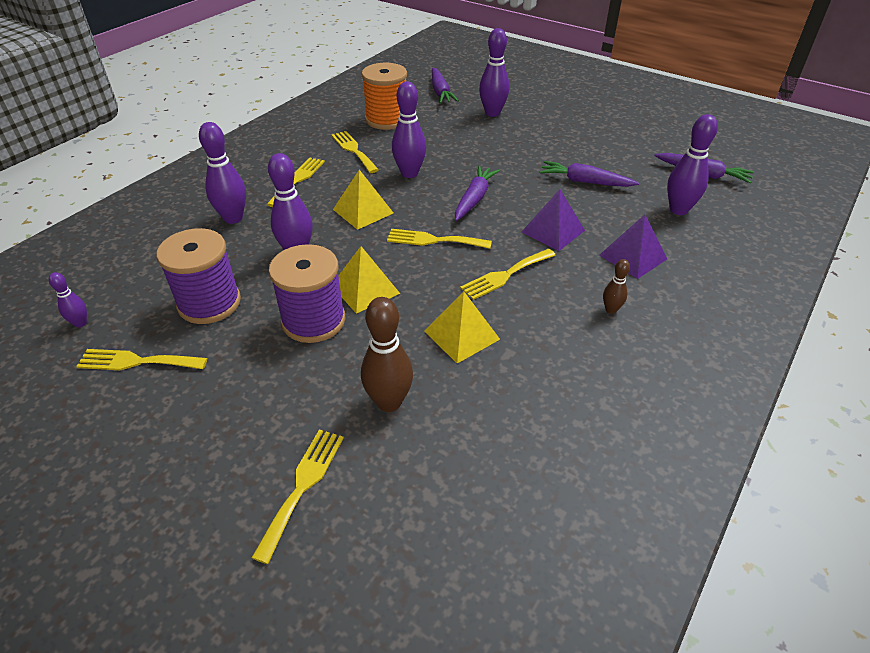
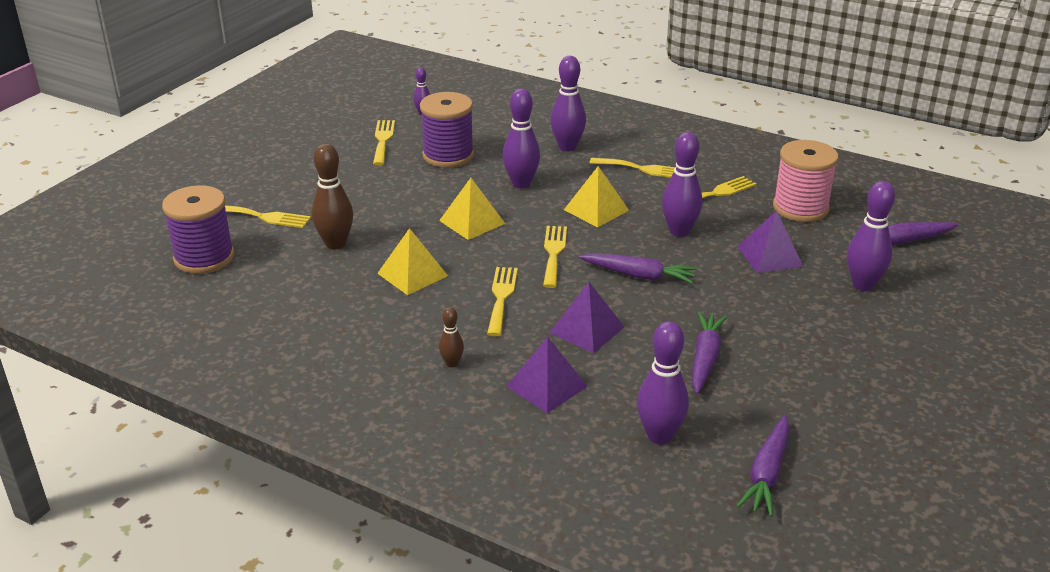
camera: 85 degrees right, 10 degrees down
purple spool [269,244,345,343] -> purple spool moved to [162,185,234,274]
orange spool [362,63,407,130] -> pink spool [773,140,838,222]
yellow fork [460,249,556,300] -> yellow fork turned 45 degrees clockwise [487,267,518,336]
none -> purple pyramid [737,210,803,273]

